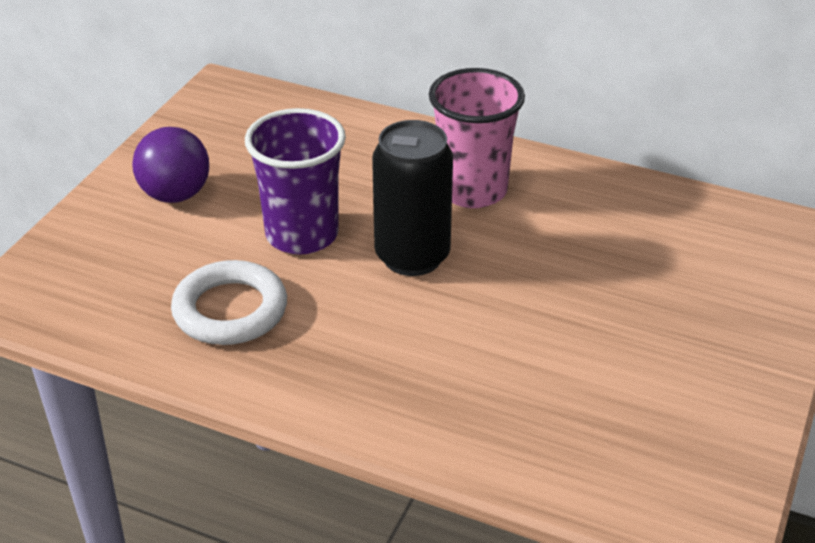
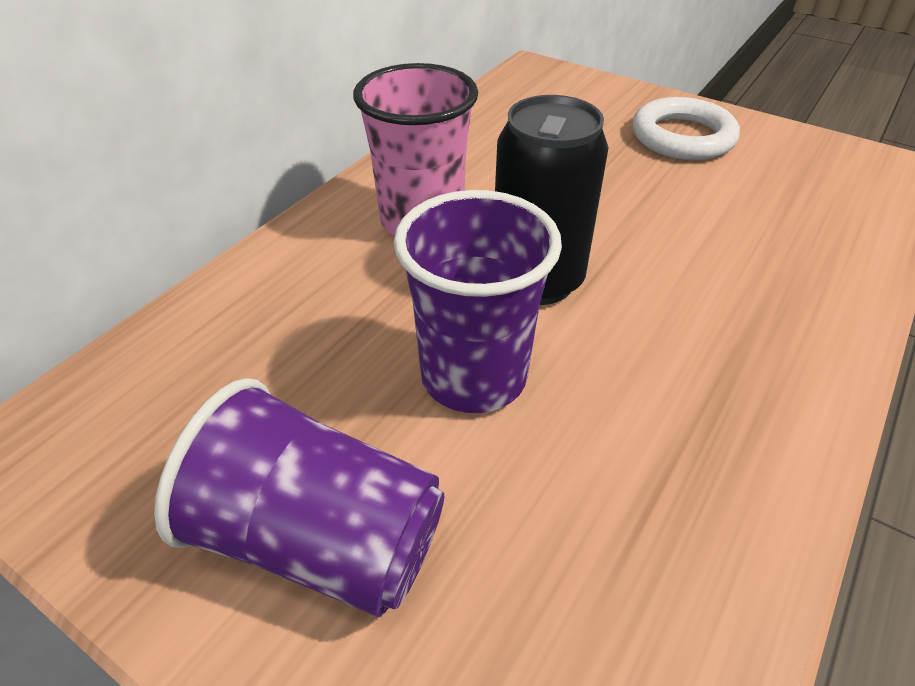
camera: 80 degrees left, 5 degrees up
purple ball [132,127,209,203] -> purple cup [154,378,444,617]
white ring [171,260,287,345] -> white ring moved to [632,97,740,160]

